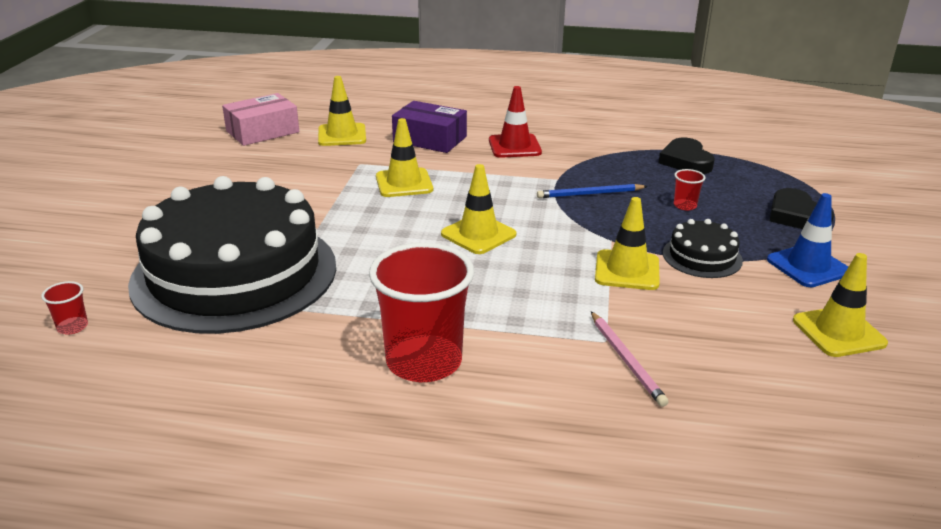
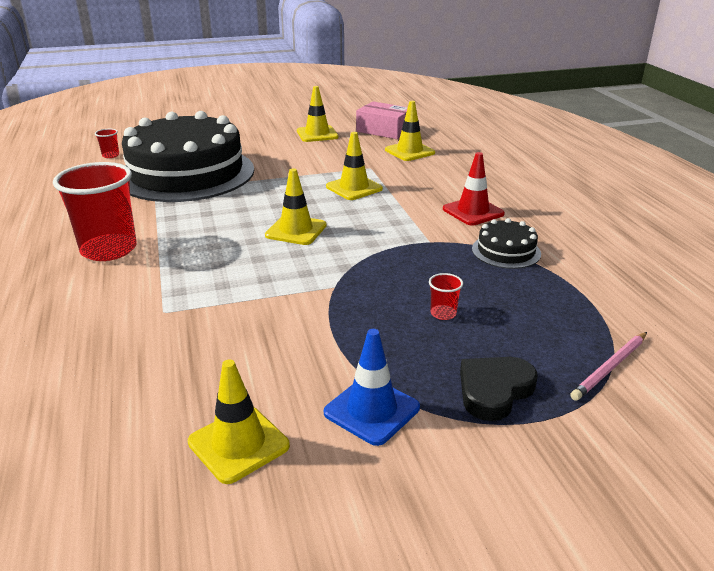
camera: 65 degrees right, 0 degrees up
purple box [392,101,467,153] -> none
blue pencil [537,184,648,198] -> none
pink pencil [591,311,669,407] -> pink pencil moved to [570,332,647,401]
yellow traffic cone [595,197,660,290] -> yellow traffic cone moved to [297,86,339,142]
black heart [659,138,715,174] -> none
black cake [663,219,743,278] -> black cake moved to [472,218,541,269]

